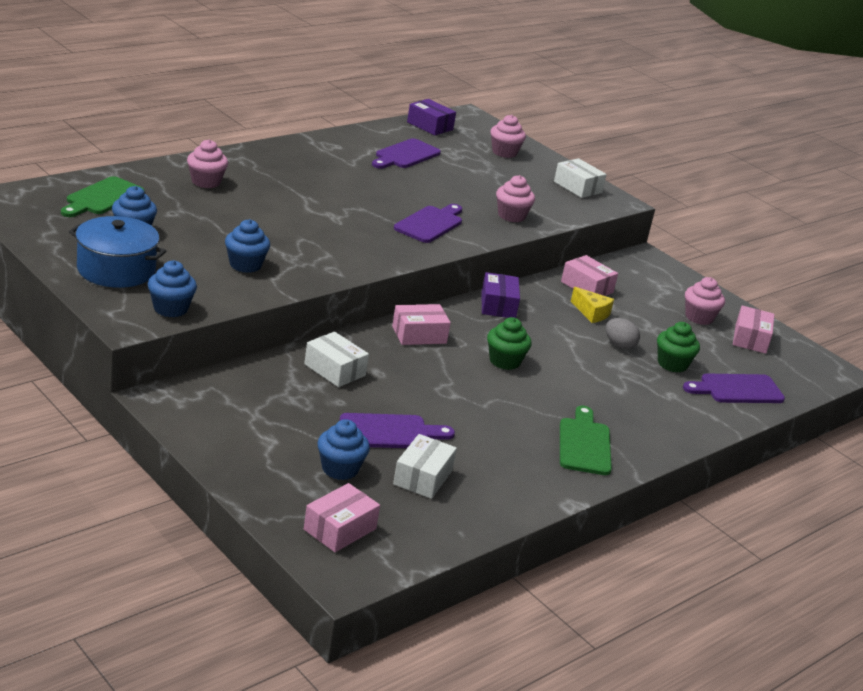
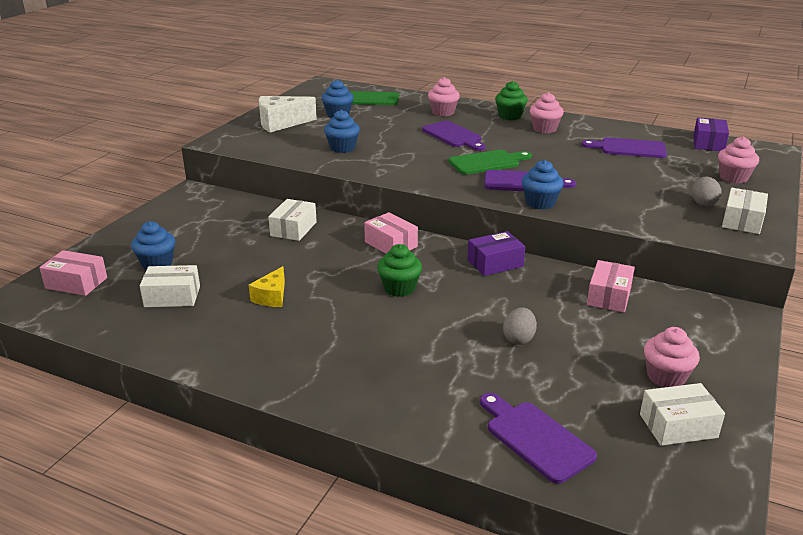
camera: 70 degrees right, 0 degrees up
blue pot [69,216,166,288] -> white cheese [259,96,317,133]
blue cupcake [148,260,197,317] -> blue cupcake moved to [522,160,564,210]
purple cutting board [339,413,455,448] -> purple cutting board moved to [422,121,485,151]
pink cupcake [496,175,535,222] -> pink cupcake moved to [530,92,564,133]
green cutting board [560,406,612,475] -> green cutting board moved to [449,150,532,175]
yellow cheese [571,287,614,323] -> yellow cheese moved to [249,266,285,307]
green cupcake [657,322,700,373] -> green cupcake moved to [495,81,528,120]
pink box [733,306,775,354] -> white box [640,383,725,446]
none -> grey egg [692,177,722,207]

